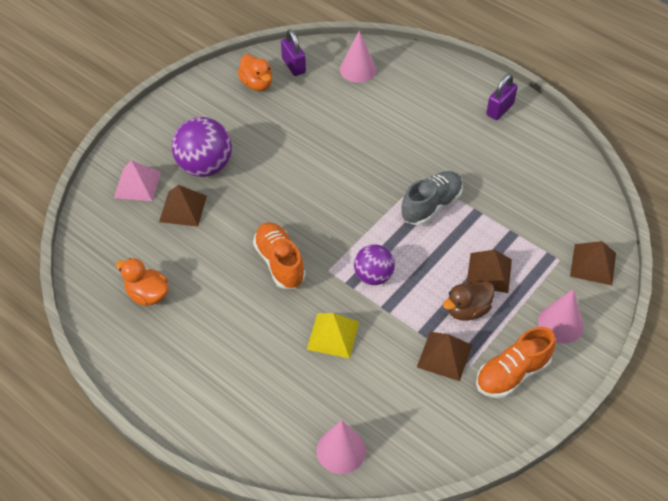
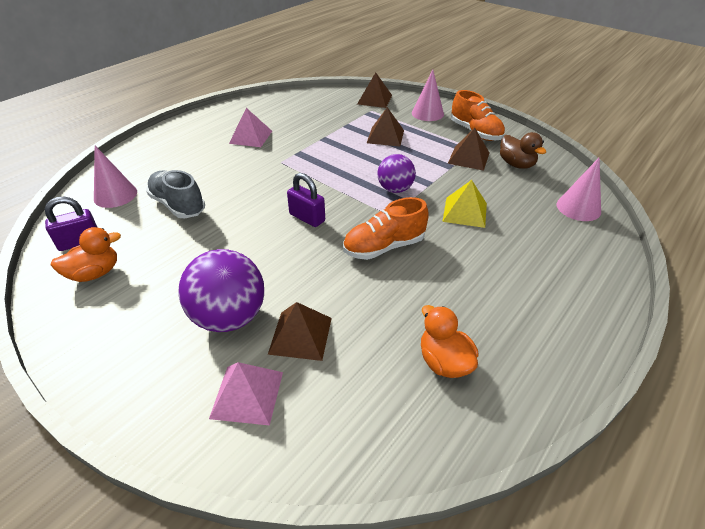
camera: 90 degrees left, 10 degrees down
orange duck [116,258,169,306] -> orange duck turned 120 degrees clockwise [421,305,479,378]
grey shoe [401,171,463,226] -> grey shoe moved to [146,170,205,218]
brown duck [443,281,495,321] -> brown duck moved to [500,132,546,169]
purple padlock [486,74,518,120] -> purple padlock moved to [287,173,325,227]
none -> pink pyramid [229,108,272,147]

